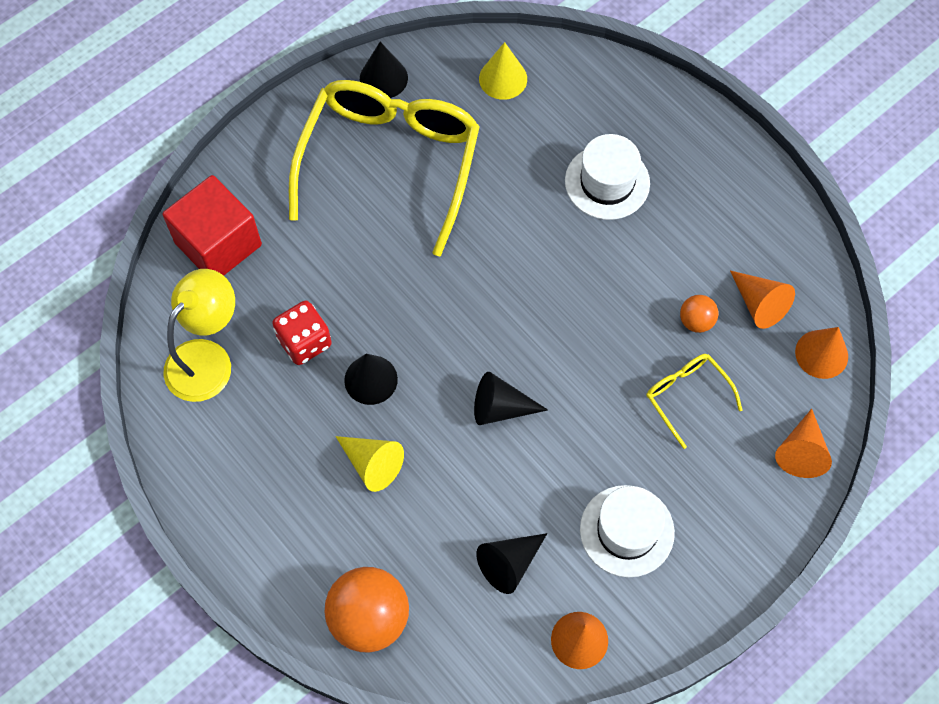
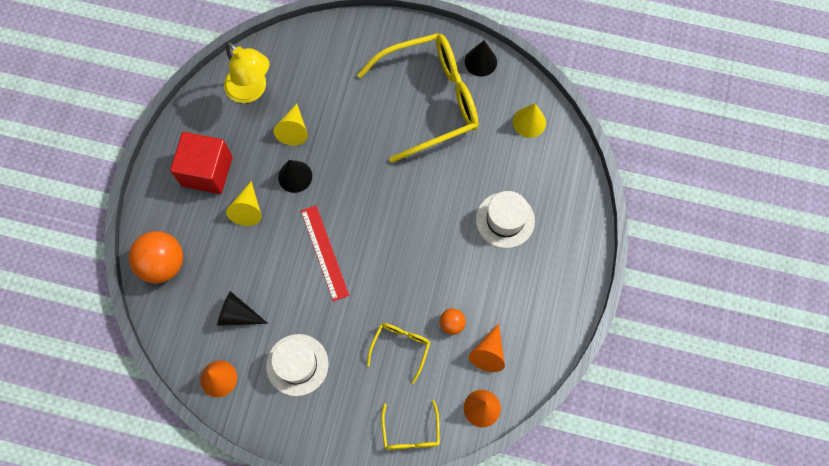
camera: 55 degrees right, 5 degrees up
red cube [162,175,262,276] -> red cube moved to [170,132,233,194]
yellow lamp [163,269,235,402] -> yellow lamp turned 45 degrees clockwise [224,42,269,103]
red dice [272,301,332,365] -> yellow cone [274,104,308,146]
black cone [474,372,548,425] -> red ruler [301,205,349,302]
orange cone [775,409,832,478] -> yellow glasses [381,400,440,450]

